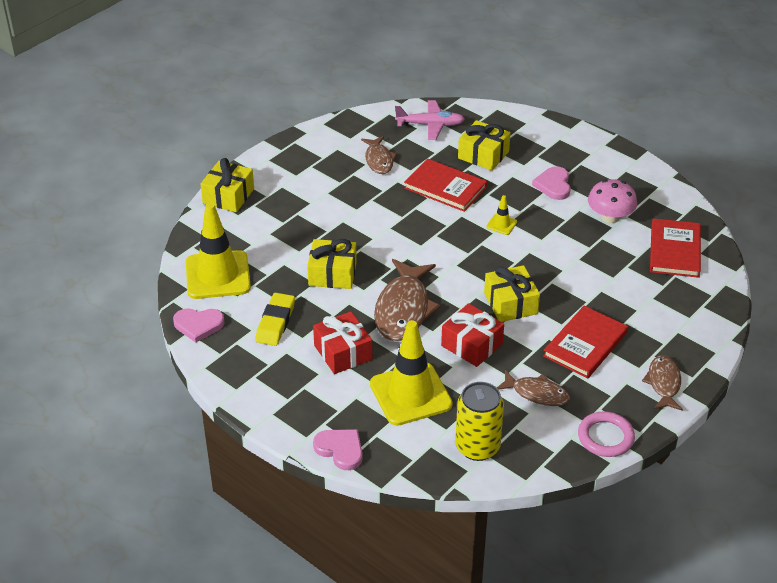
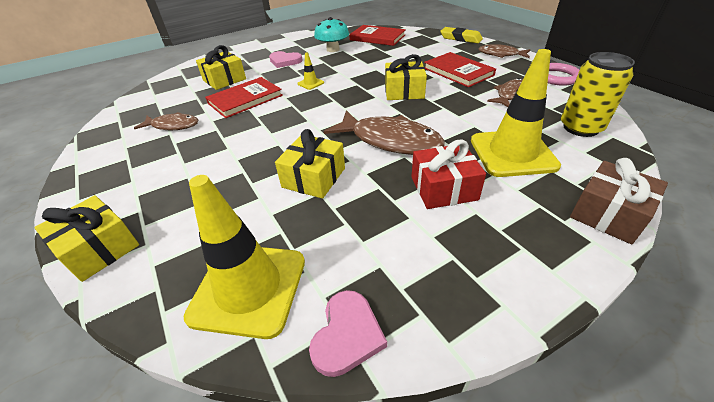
camera: 70 degrees left, 0 degrees up
yellow eraser [255,293,295,346] -> yellow eraser moved to [440,27,483,43]
pink heart [313,429,363,470] -> brown gift [570,158,668,244]
pink plane [395,100,465,140] -> none
red gift [441,303,504,367] -> none
pink mushroom [588,179,637,223] -> turquoise mushroom [314,17,349,52]

